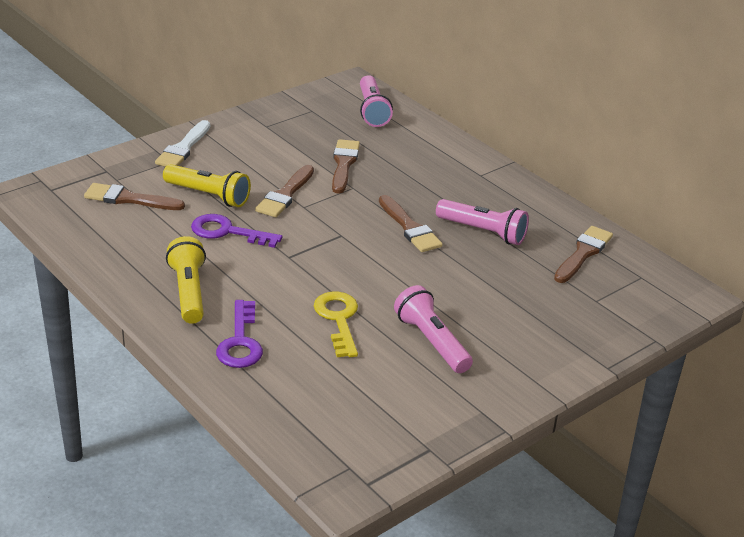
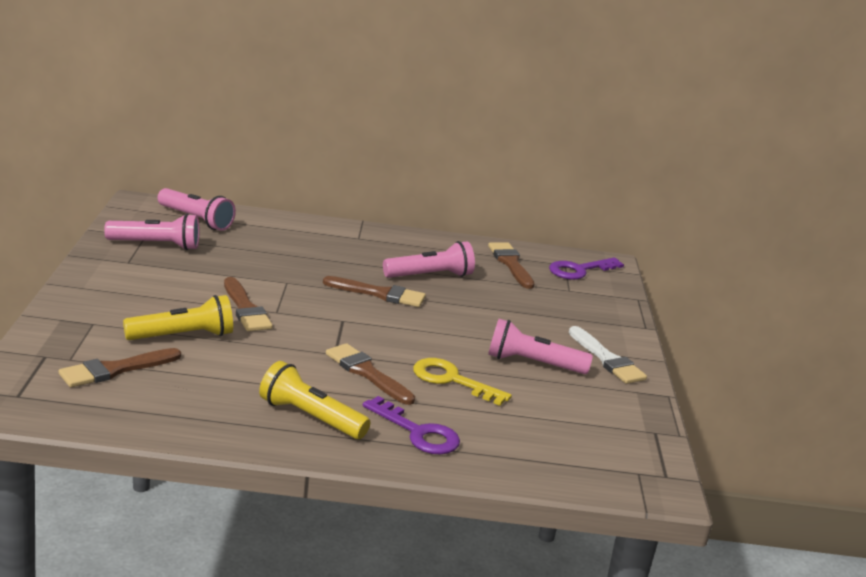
camera: 50 degrees left, 10 degrees down
white brush [155,120,210,167] -> white brush moved to [569,326,647,384]
purple key [191,214,282,248] -> purple key moved to [549,258,624,280]
brown brush [332,139,360,194] -> brown brush moved to [326,343,415,405]
none -> pink flashlight [104,214,199,250]

